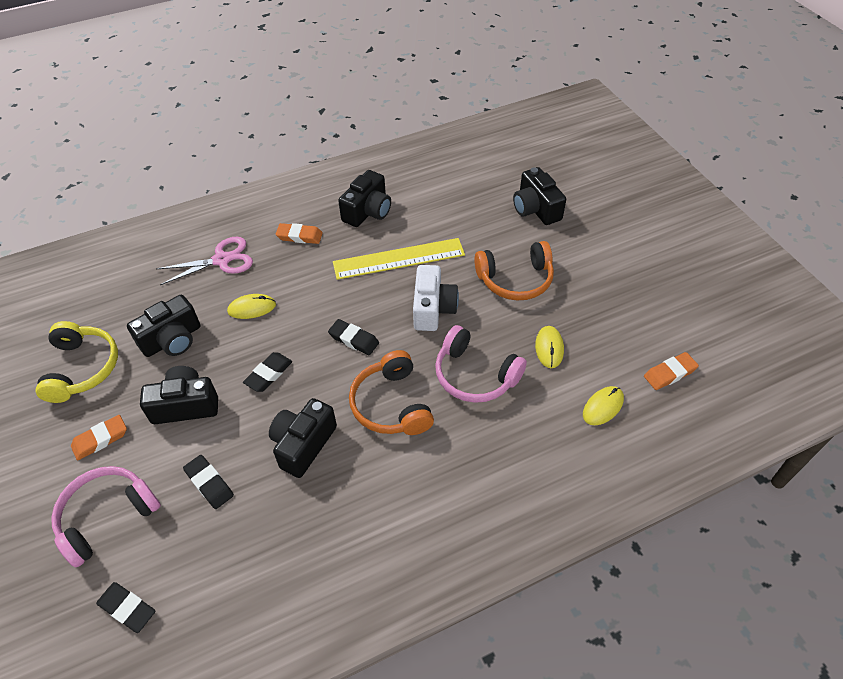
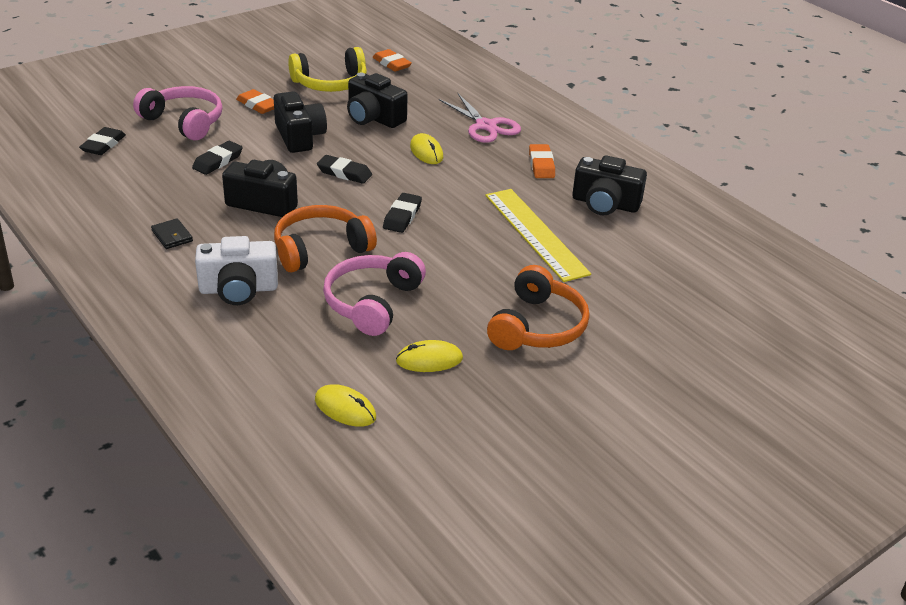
camera: 75 degrees right, 15 degrees down
white camera [413,265,459,331] -> white camera moved to [195,236,278,305]
orange headphones [474,241,554,301] -> orange headphones turned 135 degrees counterclockwise [487,265,590,350]
black camera [513,167,566,225] -> none
orange eraser [644,352,699,390] -> orange eraser moved to [372,49,412,71]
none -> black wallet [151,218,193,249]

